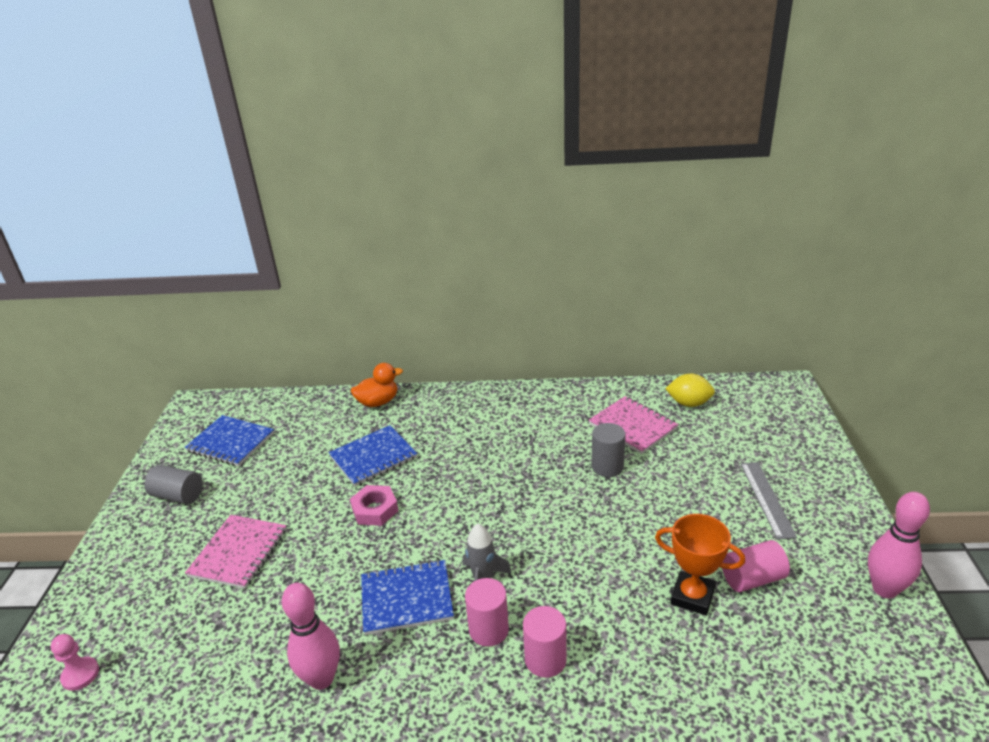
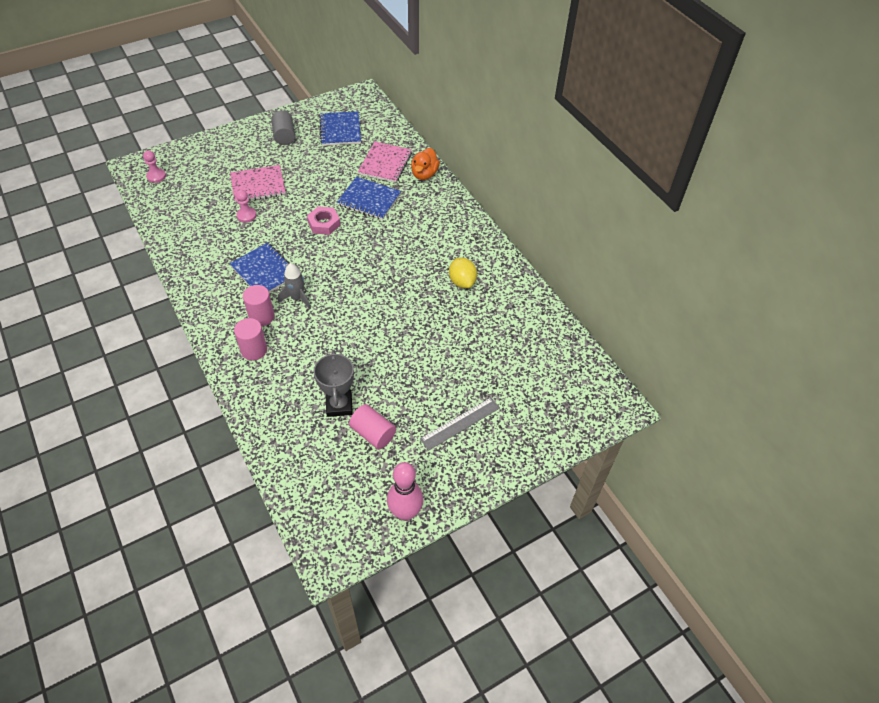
camera: 55 degrees right, 20 degrees up
pink bowling pin [282,583,340,690] -> none
orange duck [351,363,403,407] -> orange duck turned 75 degrees clockwise [411,148,440,180]
pink notebook [589,396,679,454] -> pink notebook moved to [358,142,412,183]
grey cylinder [592,423,626,477] -> none
orange trophy [655,514,745,615] -> grey trophy [313,351,354,417]
yellow lemon [665,374,715,407] -> yellow lemon moved to [449,258,477,288]
none -> pink pawn [236,190,257,223]

